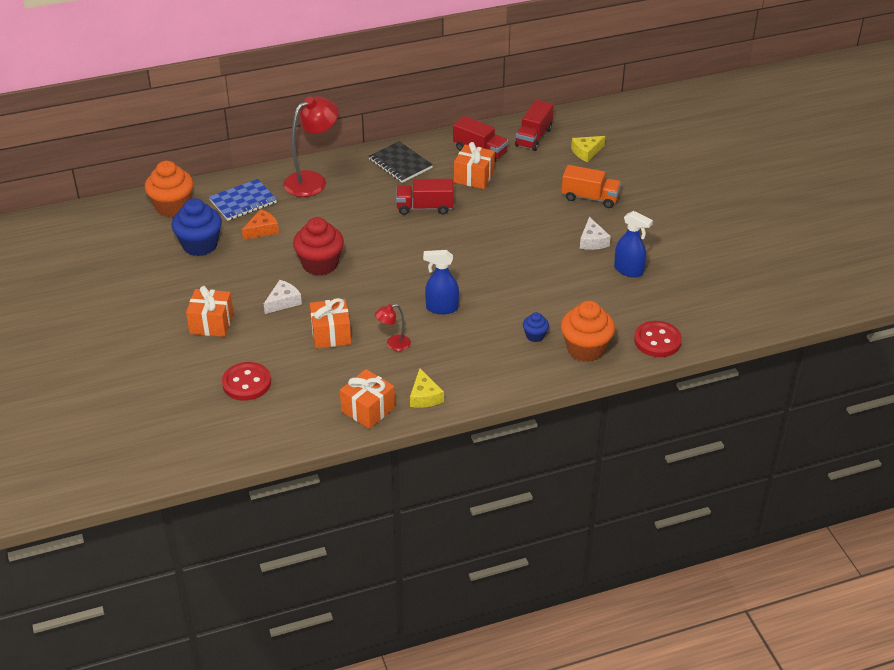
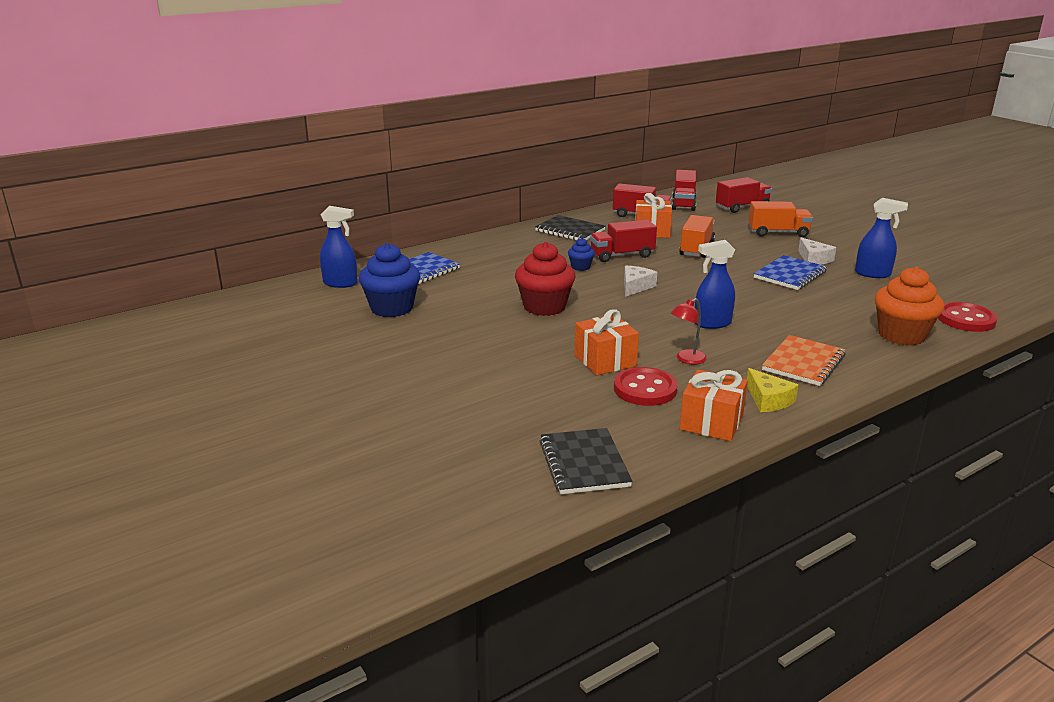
camera: 15 degrees left, 15 degrees down
orange cupcake [145,161,193,217] -> blue spray bottle [320,206,358,288]
orange gift [186,286,233,337] -> none
red button [222,362,271,401] -> red button moved to [614,367,678,406]
orange cheese [242,209,279,240] -> none
white cheese [264,280,302,314] -> white cheese moved to [624,266,657,297]
red lamp [284,96,339,197] -> none
blue cupcake [523,312,549,342] -> blue cupcake moved to [568,238,595,271]
yellow cheese [571,136,605,162] -> red truck [716,177,772,213]
none -> black notebook [539,428,633,494]
none -> orange truck [679,215,715,258]
none -> blue notebook [754,255,827,290]
none -> orange notebook [762,335,846,386]

